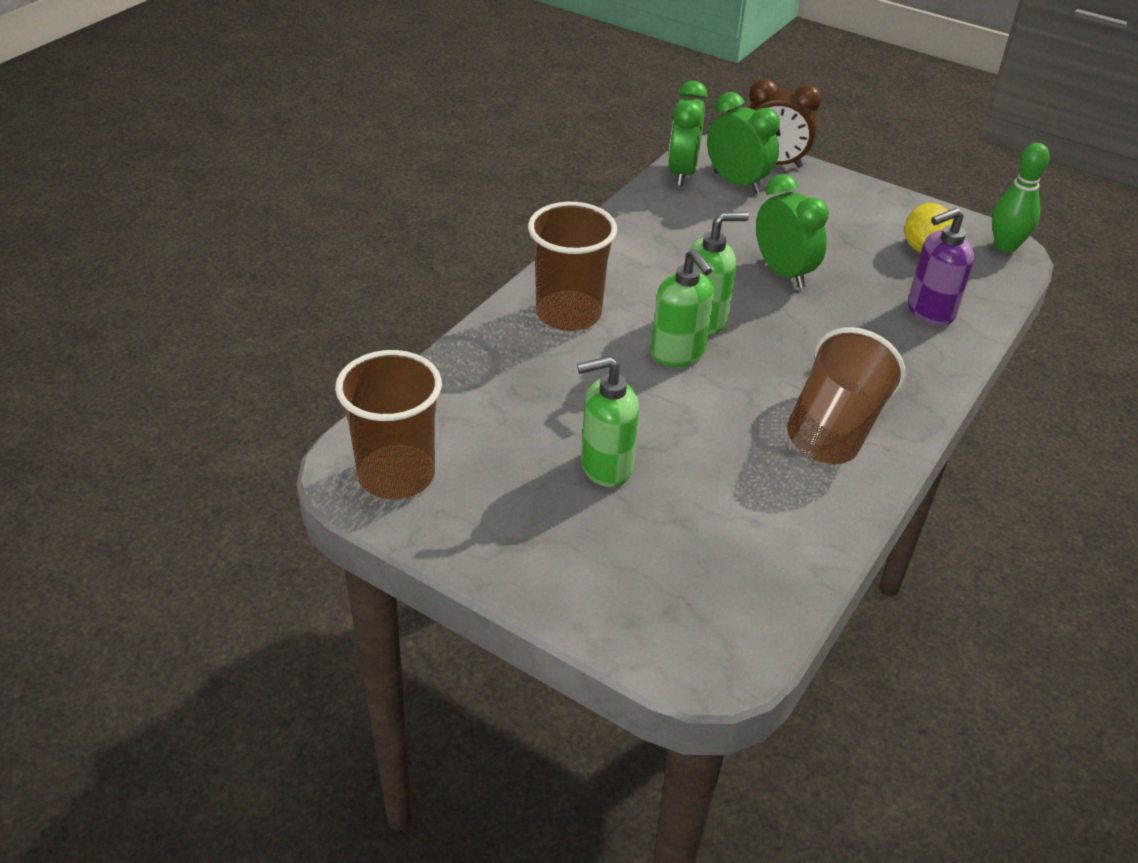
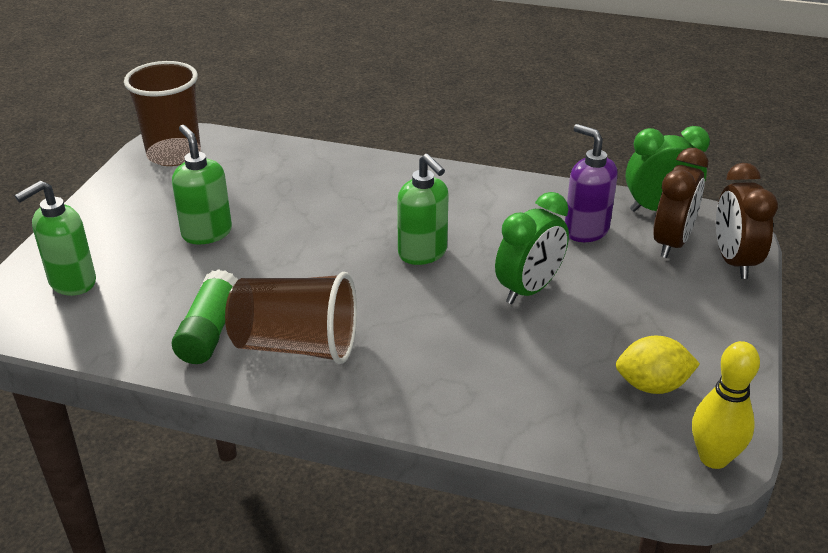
camera: 75 degrees right, 5 degrees down
brown cup [528,202,617,331] -> none
green soap dispenser [651,249,714,367] -> green soap dispenser moved to [15,181,96,296]
green clock [707,92,780,194] -> brown clock [653,148,708,258]
purple soap dispenser [908,208,974,326] -> purple soap dispenser moved to [565,124,618,242]
green bowling pin [992,143,1050,253] -> yellow bowling pin [692,341,760,469]
none -> green glue stick [172,269,238,364]

